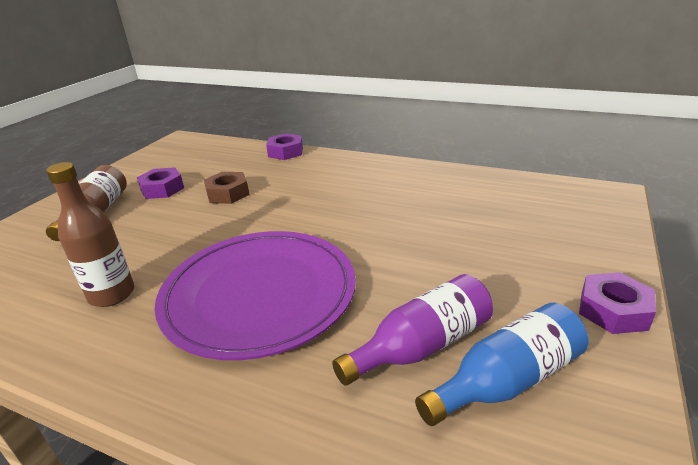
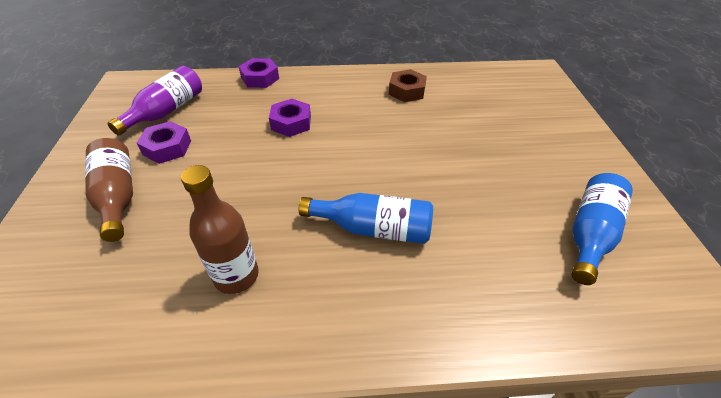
camera: 30 degrees left, 15 degrees up
purple plate [155,231,356,360] -> blue bottle [299,193,433,244]
brown nut [204,172,250,204] -> brown nut moved to [389,69,427,102]
purple bottle [332,274,493,386] -> purple bottle moved to [107,66,202,136]
purple nut [579,272,656,334] -> purple nut moved to [269,99,311,137]

